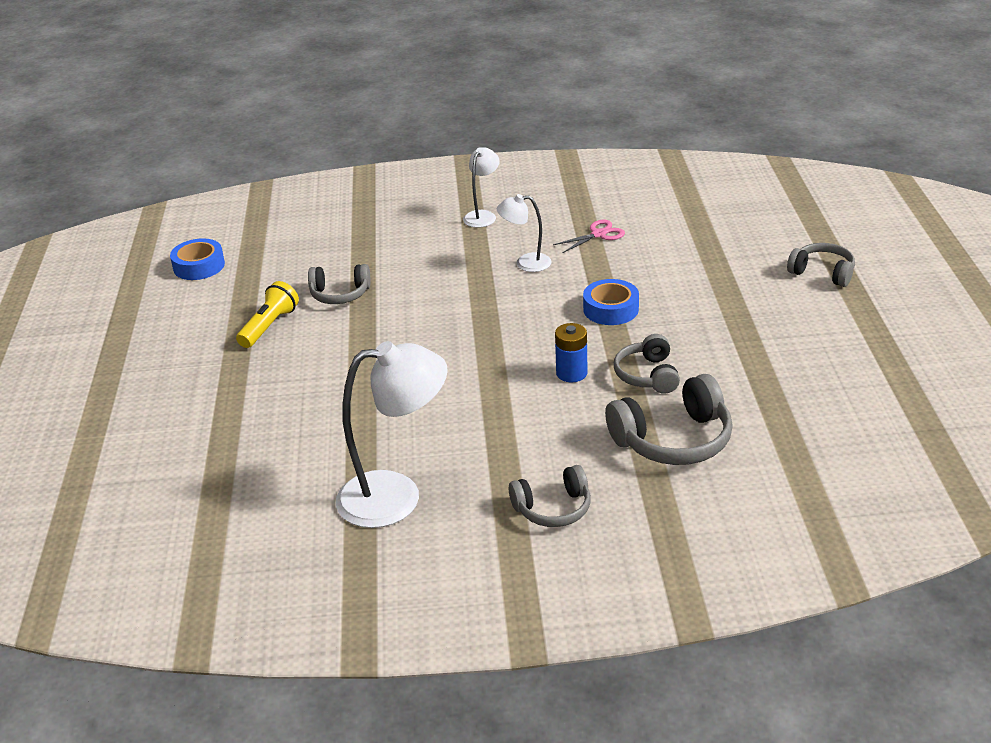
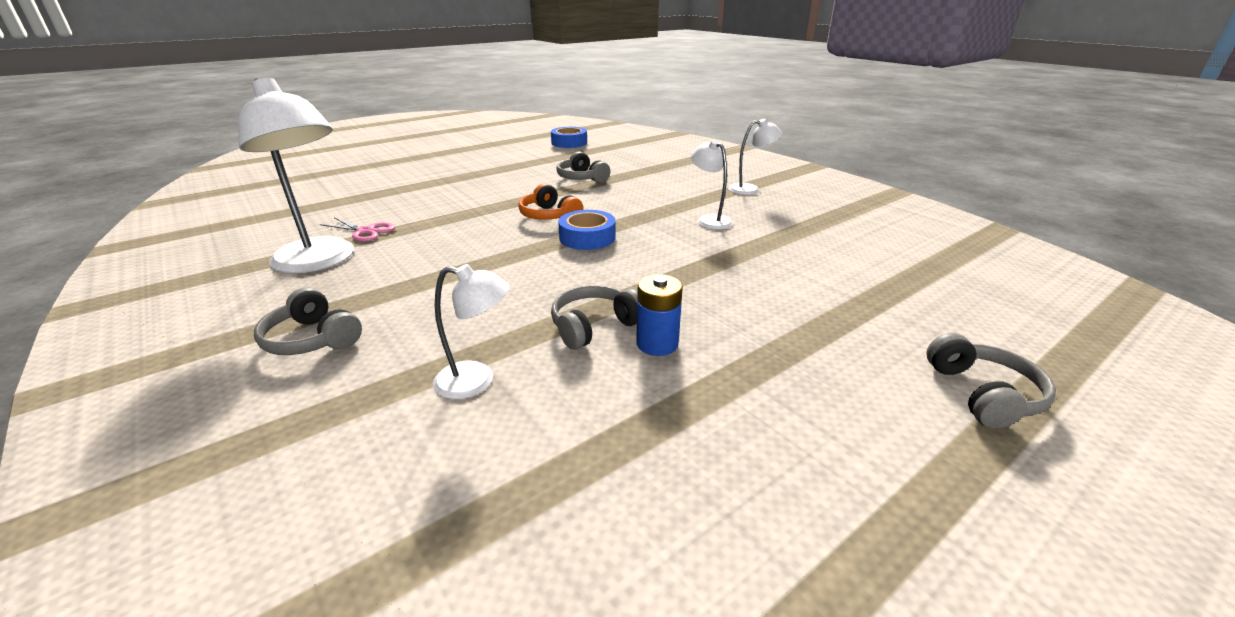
camera: 55 degrees right, 5 degrees down
yellow flashlight [236,281,299,348] -> none
pink scissors [553,220,625,253] -> pink scissors moved to [320,217,395,242]
blue battery [555,323,588,382] -> blue battery moved to [636,274,683,356]
blue tape [583,279,639,325] -> blue tape moved to [558,210,616,250]
grey headphones [605,374,733,465] -> white lamp [433,264,510,399]
none -> orange headphones [518,183,583,220]

